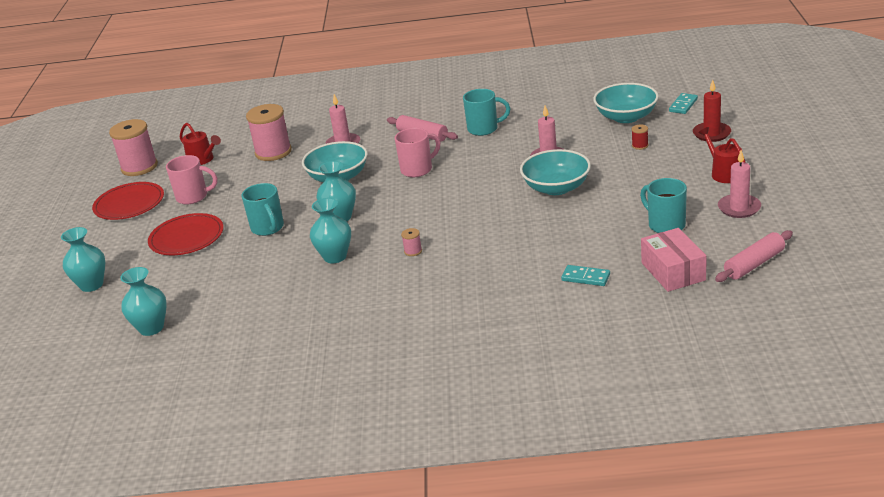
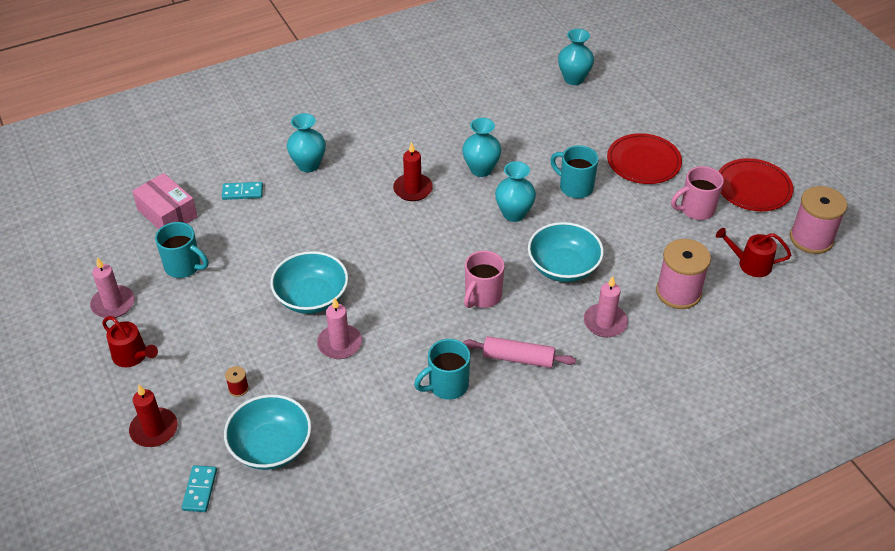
camera: 150 degrees right, 15 degrees up
turquoise vase [61,227,105,292] -> turquoise vase moved to [287,113,326,172]
pink spool [401,228,422,256] -> red candle [393,142,433,201]
pink rolling pin [715,230,793,282] -> none

